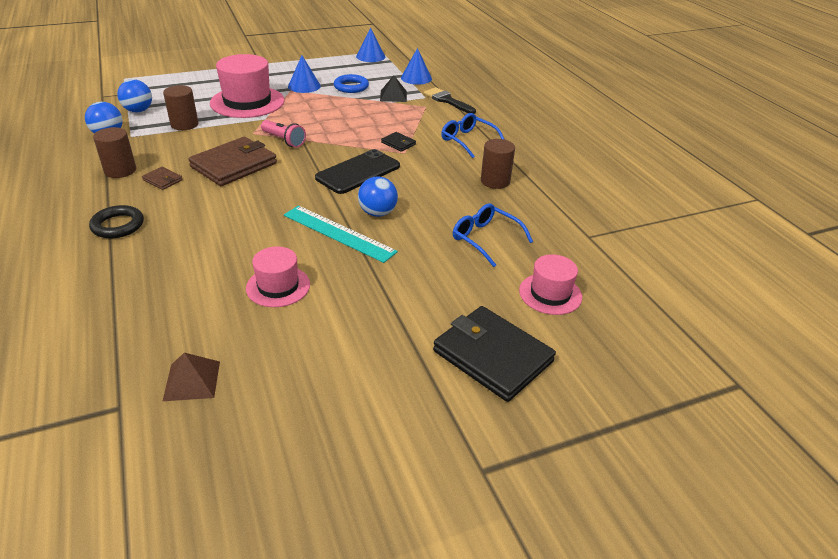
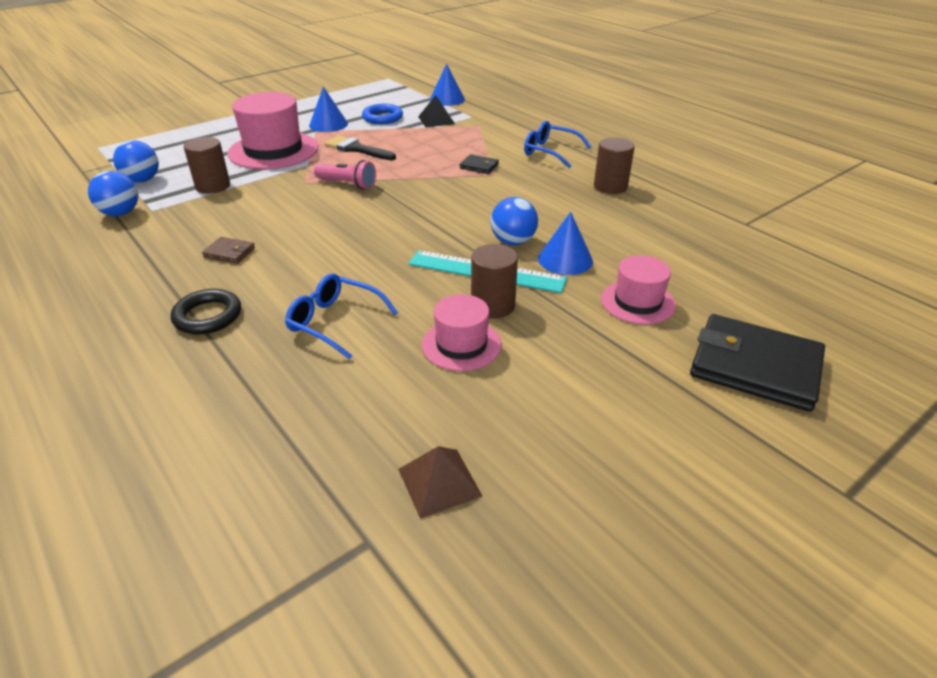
camera: 15 degrees left, 0 degrees up
brown cylinder [93,127,136,178] -> brown cylinder moved to [471,244,518,319]
brown wallet [188,137,277,186] -> none
black phone [315,149,400,194] -> none
blue cone [356,27,385,62] -> blue cone moved to [538,212,593,275]
black brush [424,87,476,114] -> black brush moved to [325,135,396,160]
blue glasses [453,204,533,267] -> blue glasses moved to [285,273,398,359]
pink hat [519,254,582,315] -> pink hat moved to [601,255,676,325]

